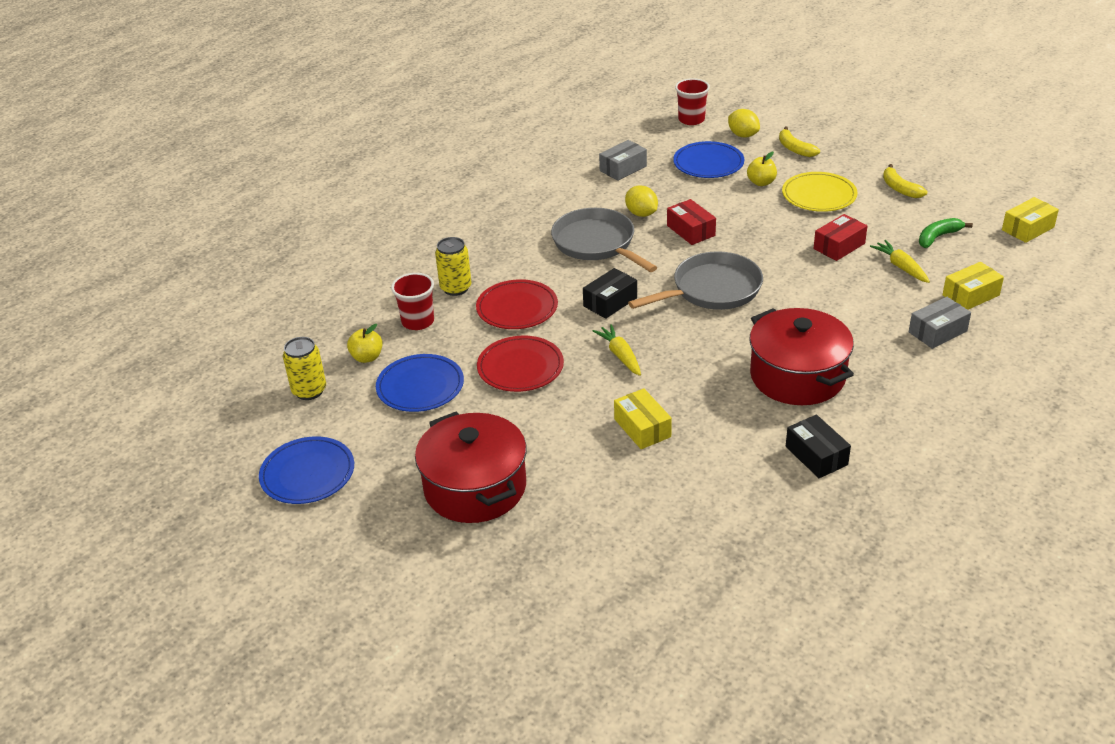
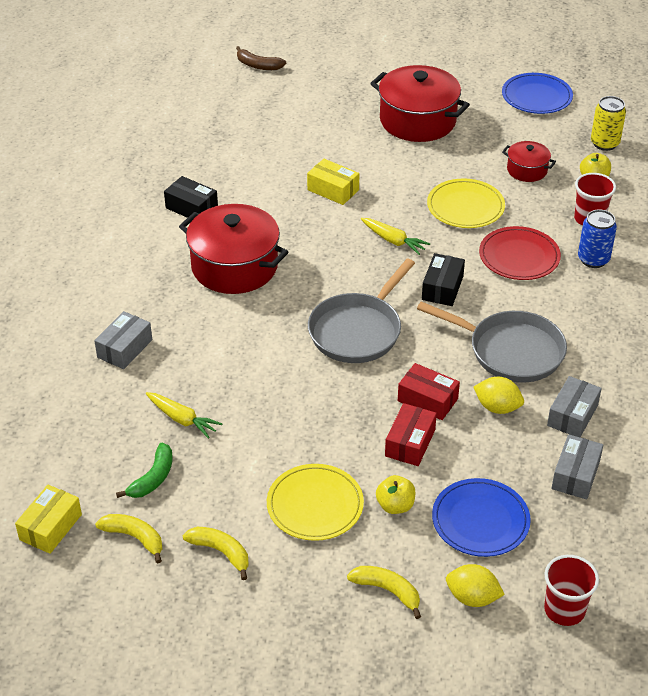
camera: 150 degrees right, 5 degrees up
blue plate [376,354,464,412] -> red pot [502,141,556,182]
yellow can [435,237,472,296] -> blue can [578,209,617,268]
red plate [477,336,564,392] -> yellow plate [427,178,505,228]
red box [813,214,867,261] -> red box moved to [385,403,437,466]
yellow box [943,262,1004,310] -> none
none -> yellow banana [95,514,162,564]
none -> brown banana [236,46,286,70]
none -> grey box [547,376,602,437]

